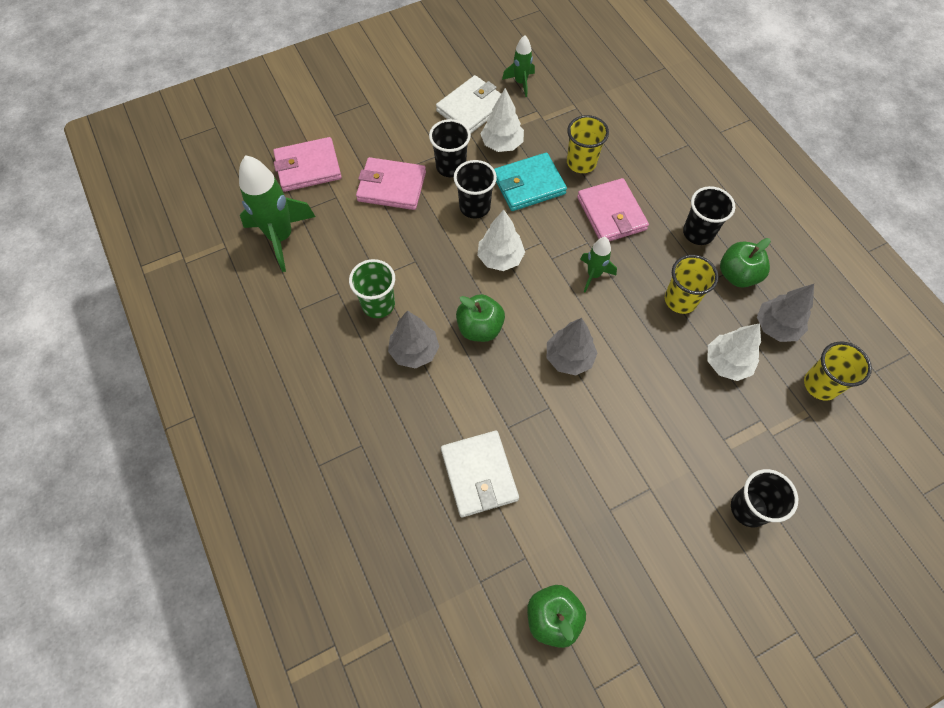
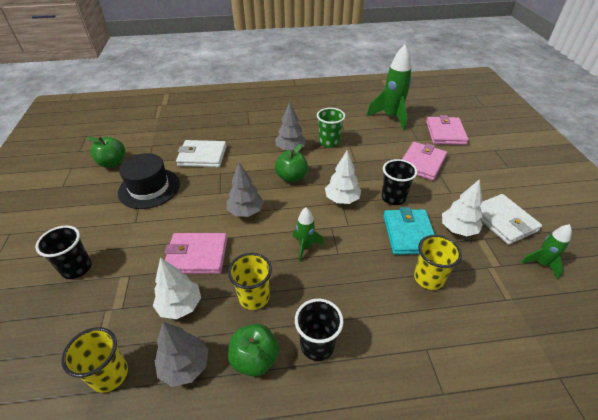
camera: 110 degrees right, 20 degrees down
black cup [429,119,471,177] -> none
pink wallet [577,178,649,241] -> pink wallet moved to [164,233,227,274]
none -> black hat [118,153,180,209]

